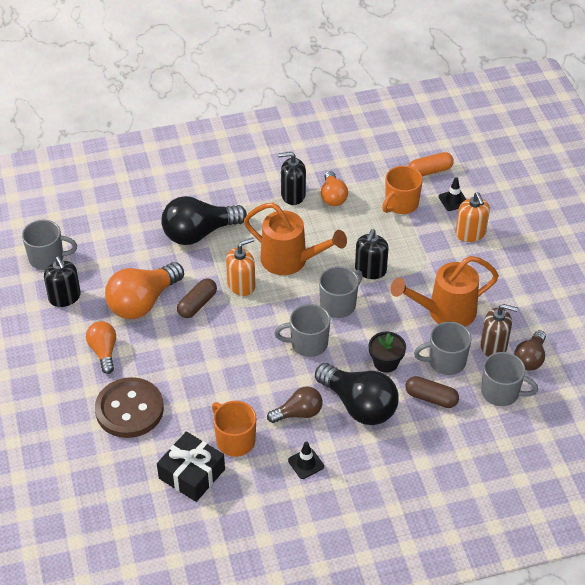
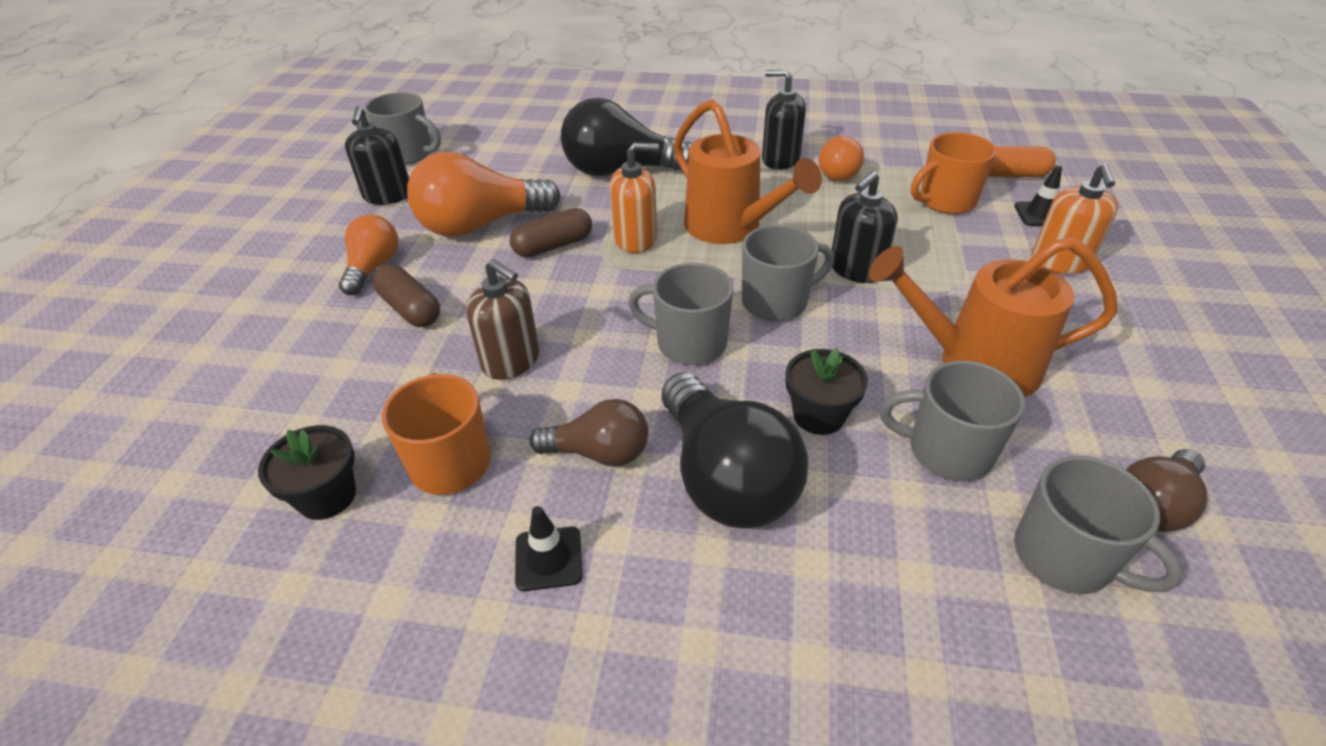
camera: 25 degrees right, 5 degrees down
brown button [95,377,164,438] -> none
black gift [157,431,225,502] -> black flower pot [258,425,356,520]
brown capsule [405,376,459,408] -> brown capsule moved to [373,265,440,327]
brown soap dispenser [480,304,518,356] -> brown soap dispenser moved to [466,259,540,380]

